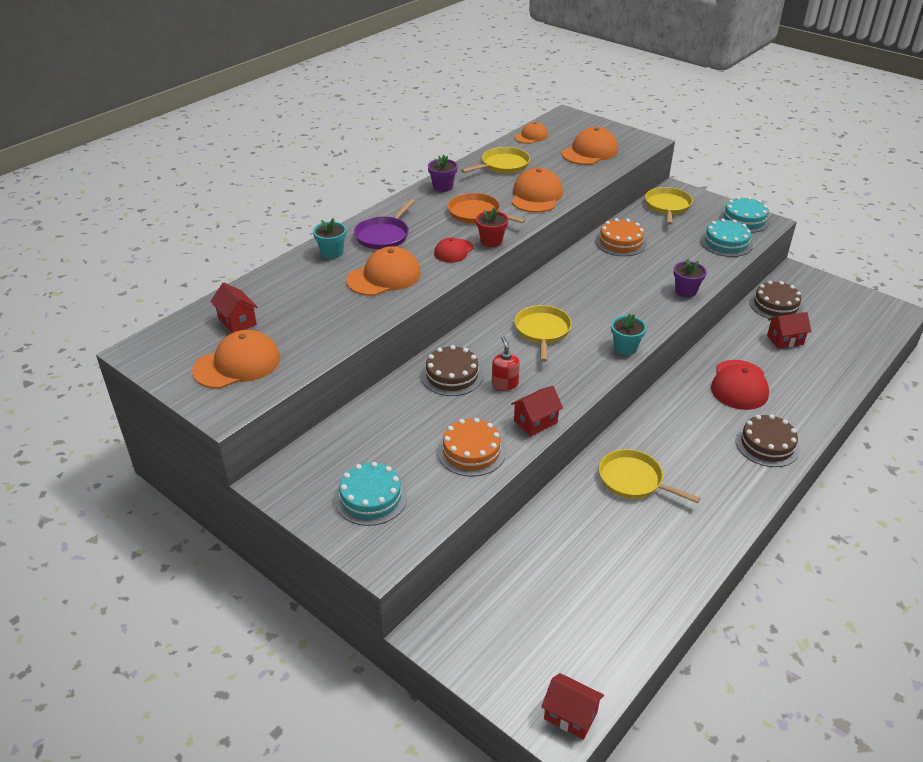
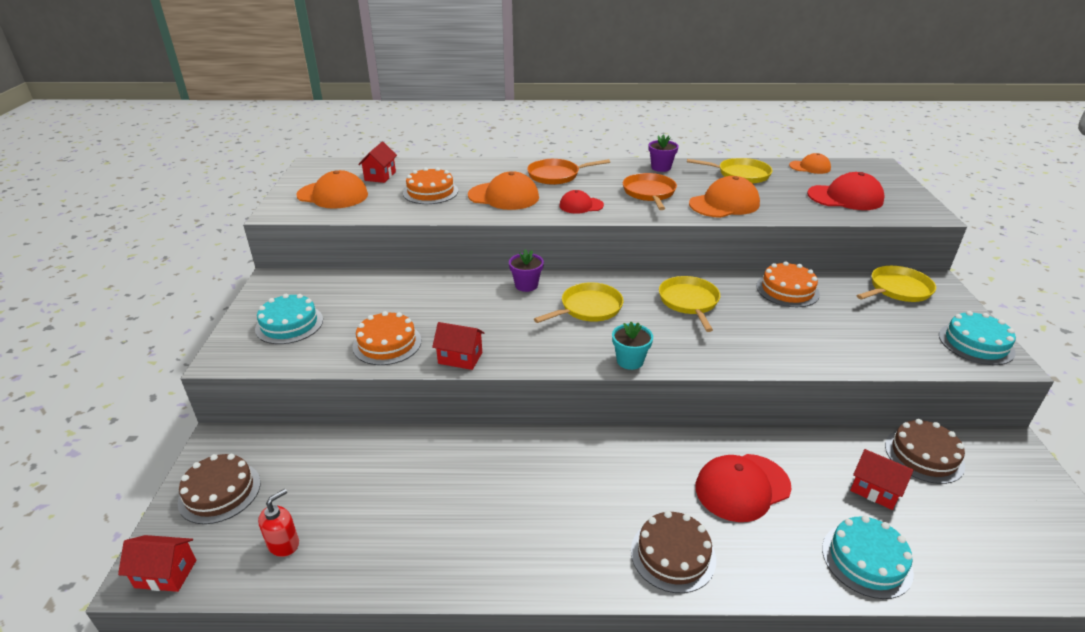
camera: 50 degrees right, 5 degrees down
turquoise flower pot [313,218,346,259] -> none
purple pan [354,199,415,249] -> orange pan [527,159,610,185]
brown cake [421,345,483,396] -> brown cake moved to [178,454,261,524]
red flower pot [476,207,509,247] -> none
red soap dispenser [492,336,520,391] -> red soap dispenser moved to [258,489,299,557]
red house [541,673,604,740] -> red house turned 75 degrees counterclockwise [118,535,196,592]
orange cap [562,127,618,165] -> red cap [807,172,885,210]
yellow pan [599,449,700,503] -> yellow pan moved to [659,276,720,332]
purple flower pot [674,258,707,297] -> purple flower pot moved to [509,249,544,292]
turquoise cake [700,219,753,257] -> turquoise cake moved to [822,516,914,599]
none -> orange cake [403,167,458,204]

